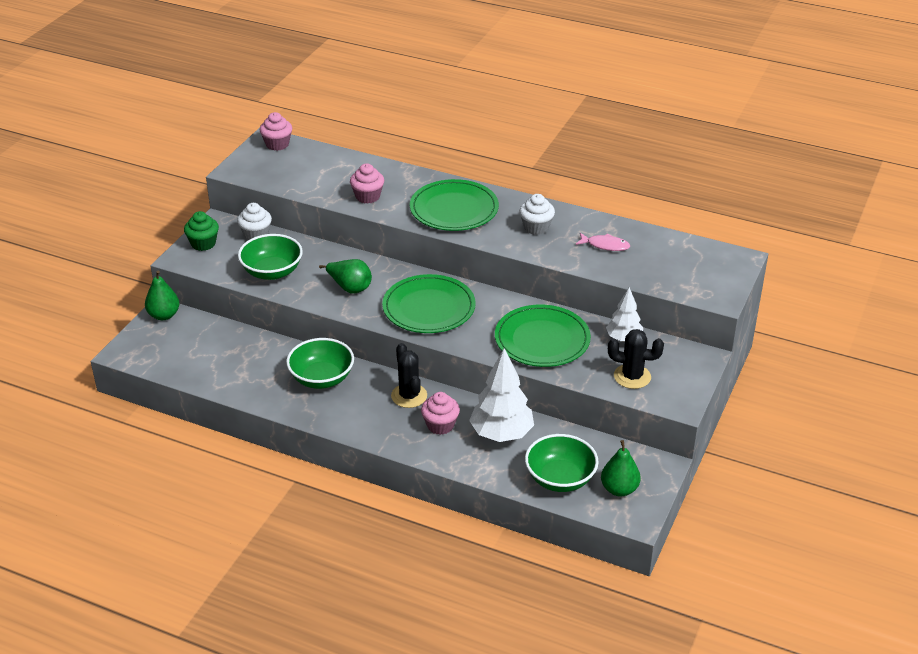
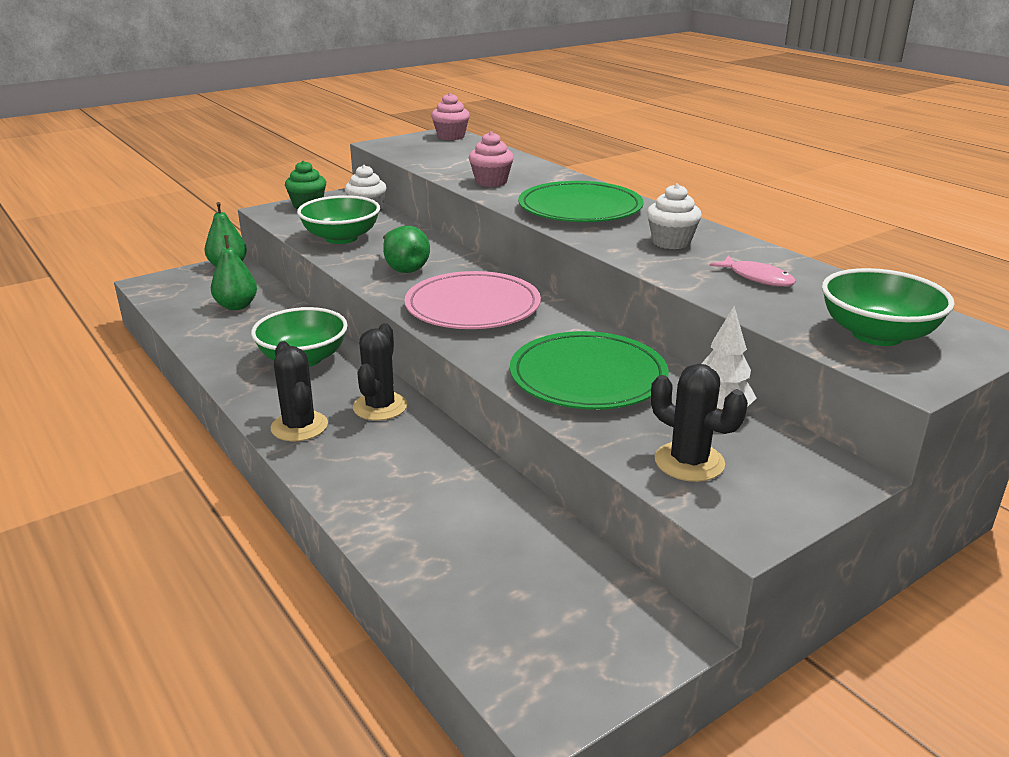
camera: 30 degrees right, 10 degrees down
green plate [382,274,476,333] -> pink plate [405,271,541,329]
pink cupcake [421,392,460,435] -> none
white tree [469,348,534,442] -> none
green bowl [525,434,599,492] -> green bowl moved to [822,268,955,346]
green pear [601,440,641,496] -> green pear moved to [211,235,257,310]
none -> black cactus [270,341,328,441]

